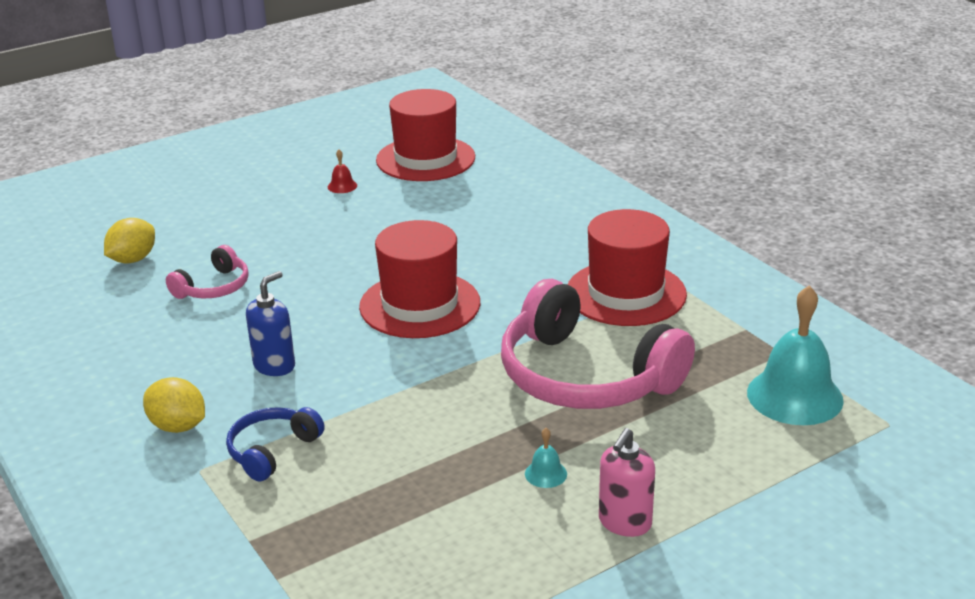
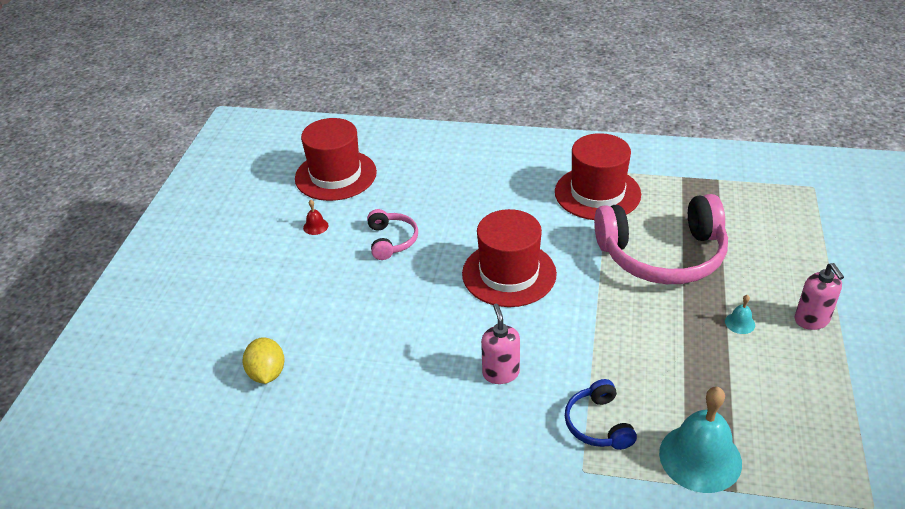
camera: 45 degrees left, 10 degrees up
yellow lemon [143,377,205,433] -> none
pink headphones [166,245,249,299] -> pink headphones moved to [367,209,418,260]
blue soap dispenser [246,271,295,376] -> pink soap dispenser [481,304,520,384]
turquoise bell [747,285,844,425] -> turquoise bell moved to [659,387,742,493]

